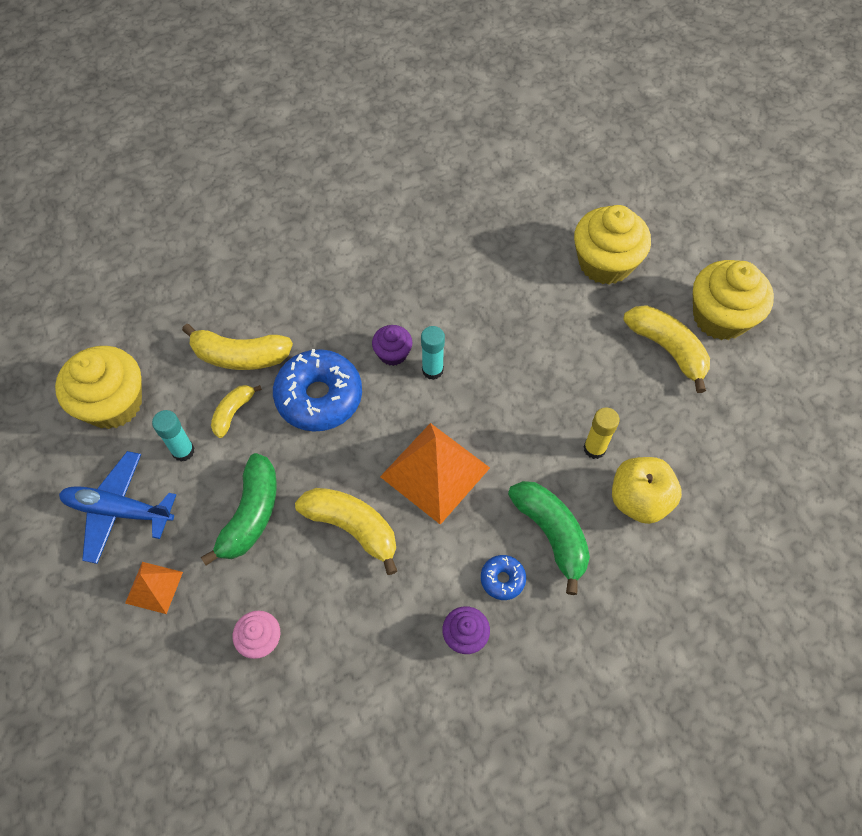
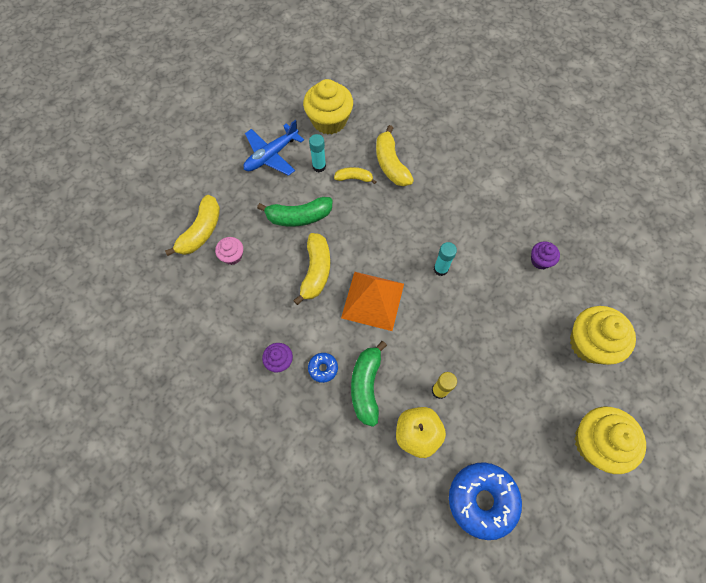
camera: 65 degrees right, 5 degrees up
blue plane [59,451,176,564] -> blue plane turned 120 degrees counterclockwise [243,120,304,176]
orange pyramid [125,562,183,614] -> none
blue donut [273,349,362,432] -> blue donut moved to [449,462,522,540]
purple cupcake [372,325,412,366] -> purple cupcake moved to [531,241,560,269]
green banana [508,481,590,595] -> green banana turned 150 degrees clockwise [351,341,387,427]
yellow banana [623,305,710,393] -> yellow banana moved to [165,195,220,256]

